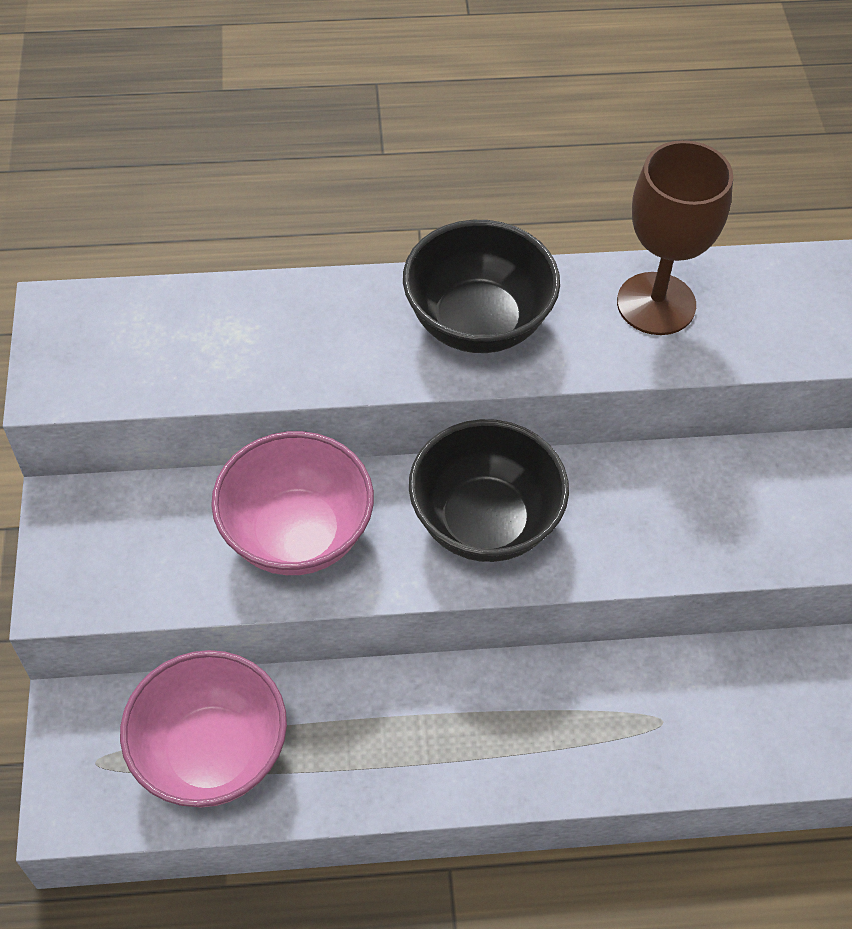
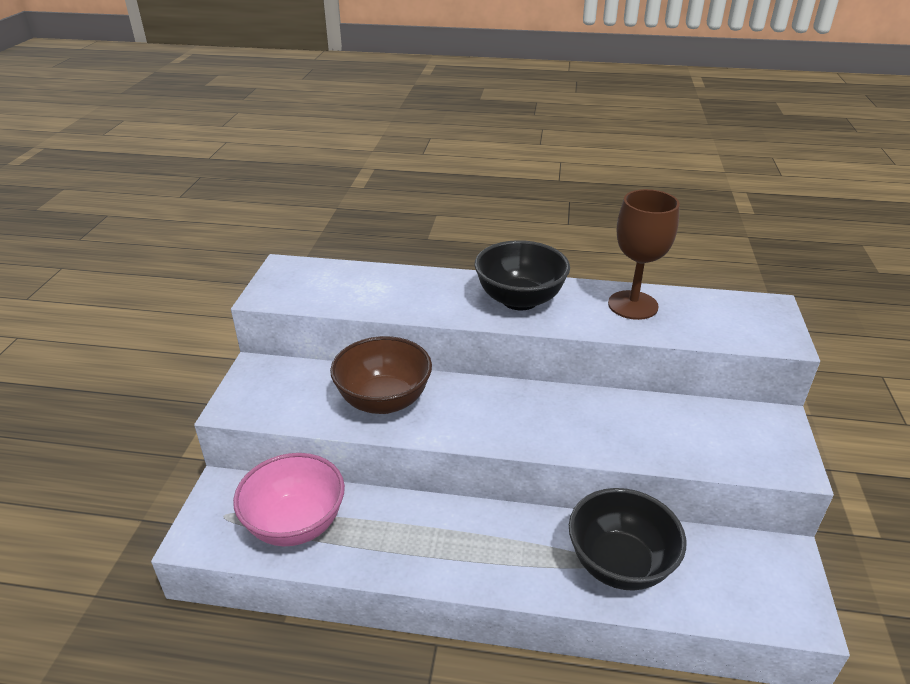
camera: 15 degrees right, 20 degrees down
pink bowl [211,431,374,575] -> brown bowl [330,336,432,414]
black bowl [409,419,569,562] -> black bowl moved to [569,488,686,591]

